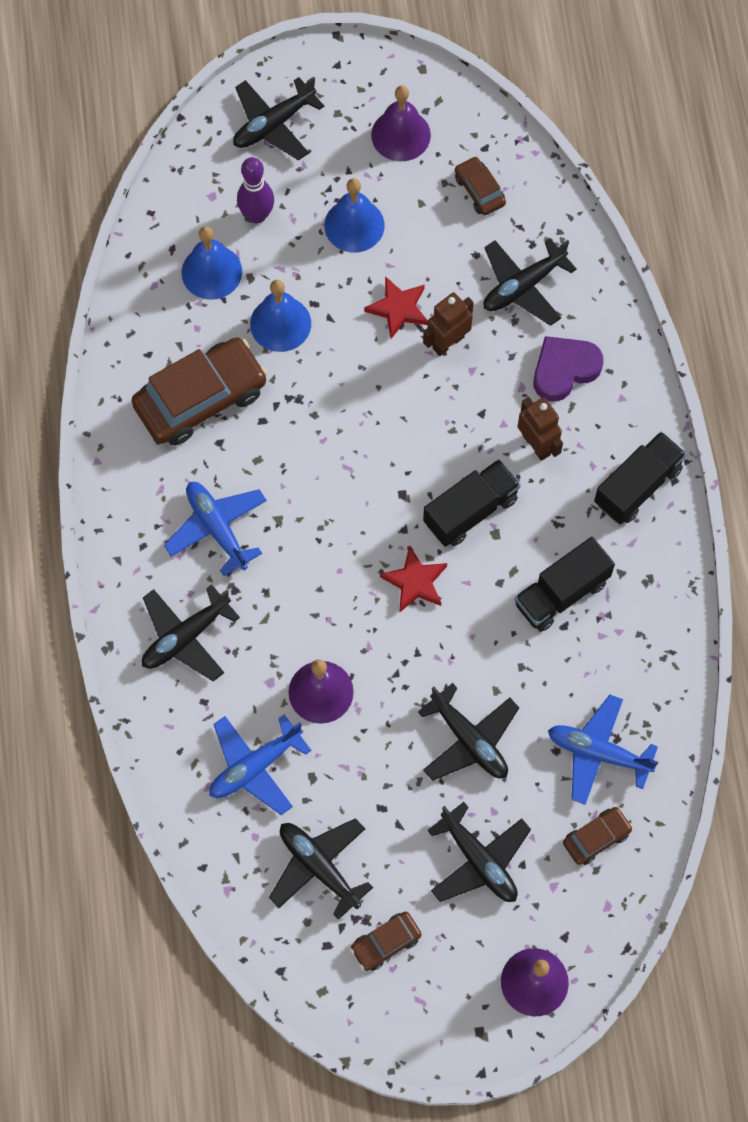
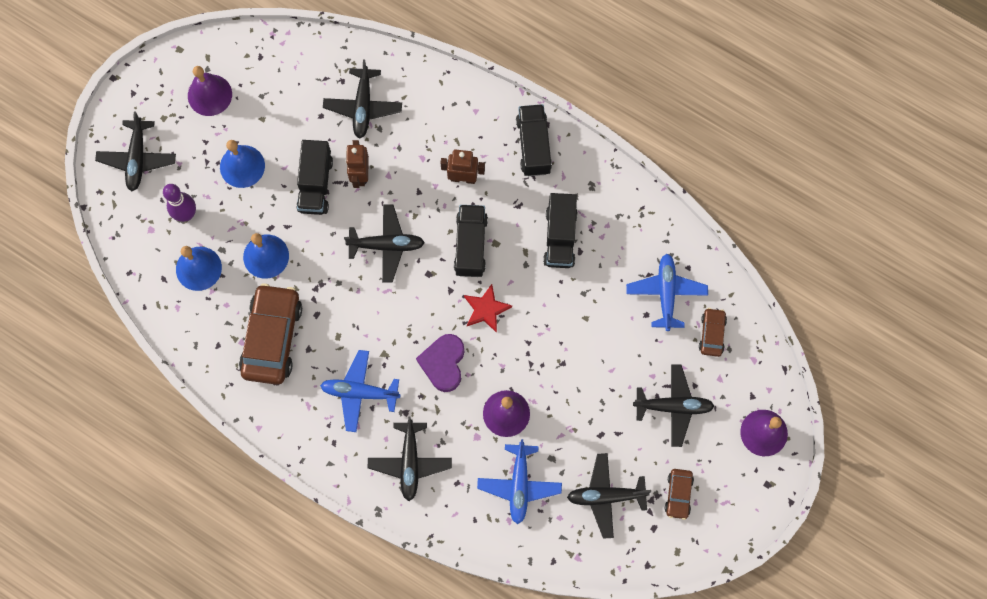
camera: 50 degrees left, 5 degrees up
red star [364,276,428,339] -> black truck [297,140,333,215]
black plane [418,683,519,781] -> black plane moved to [344,204,425,282]
brown car [455,156,506,215] -> none
purple heart [533,336,604,402] -> purple heart moved to [416,334,464,392]
blue plane [548,694,658,805] -> blue plane turned 120 degrees clockwise [626,254,708,331]

